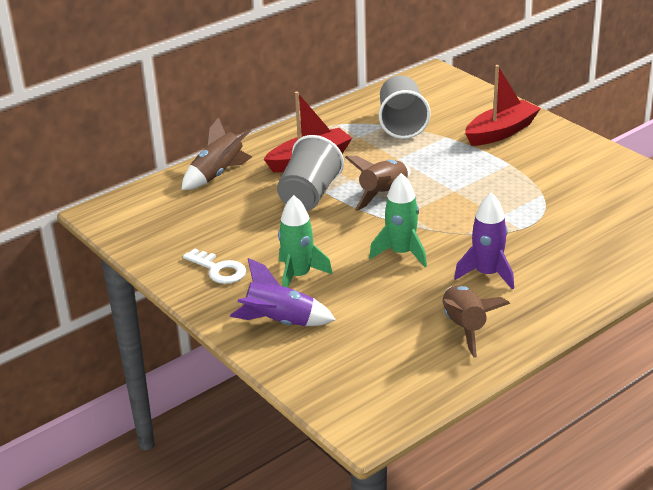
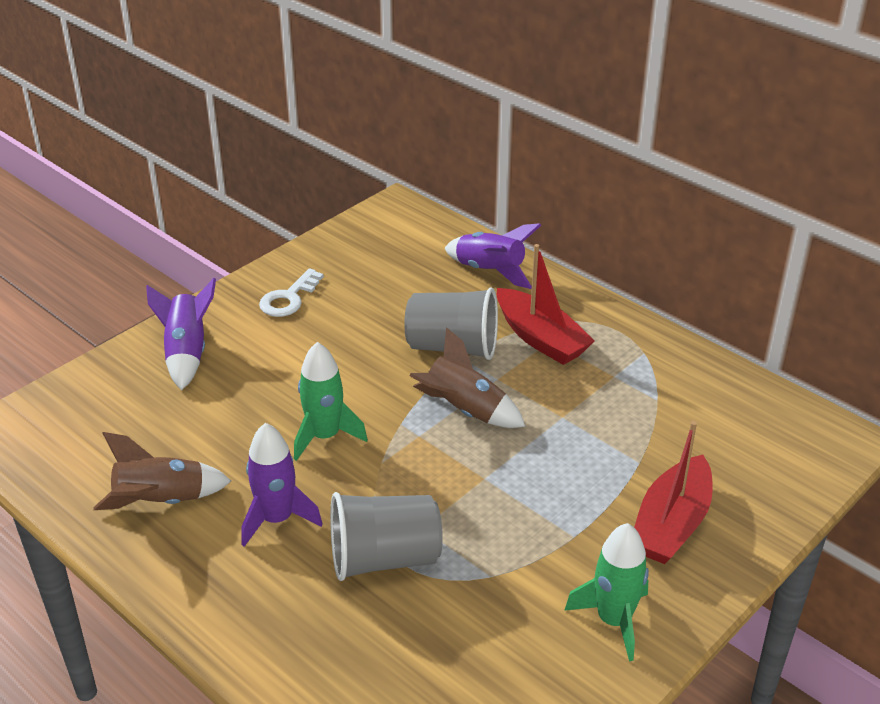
camera: 80 degrees right, 5 degrees up
brown rocket [181,117,253,190] -> purple rocket [444,223,541,289]
green rocket [278,195,333,288] -> green rocket moved to [564,523,649,661]
grey cup [379,75,430,139] -> grey cup moved to [330,492,443,581]
red boat [465,65,541,146] -> red boat turned 75 degrees clockwise [634,421,713,564]

